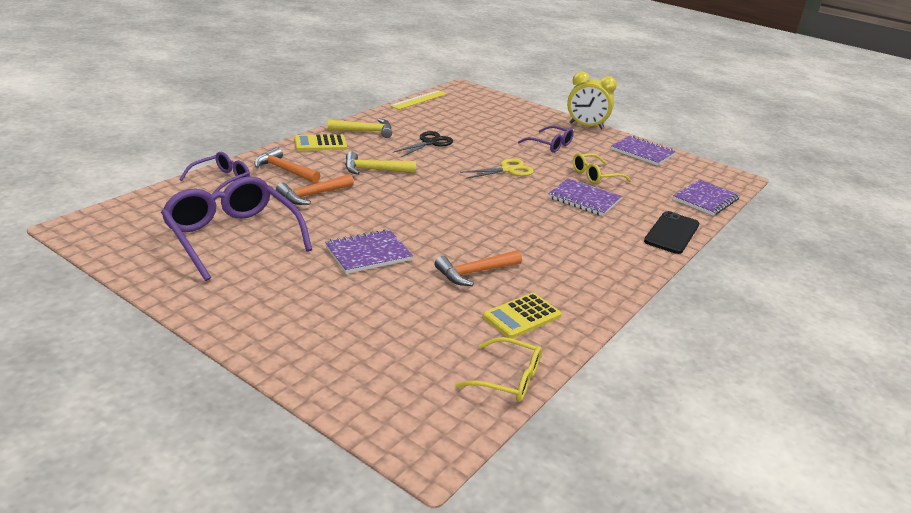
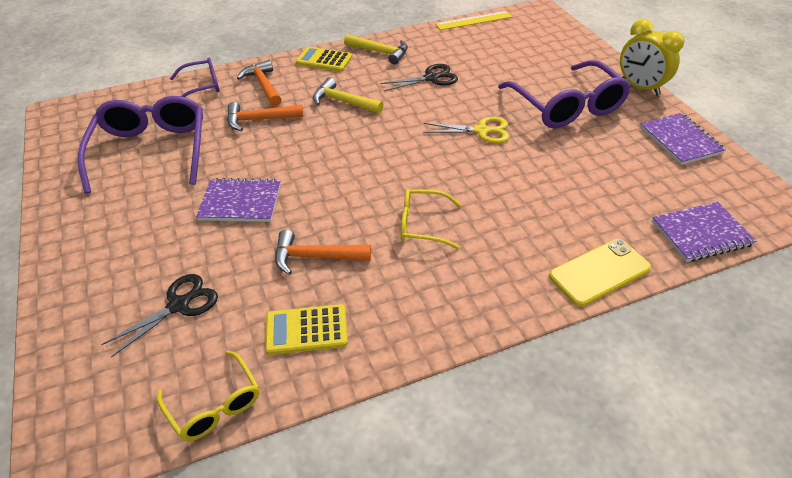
camera: 35 degrees right, 15 degrees up
purple glasses [518,126,574,153] -> purple glasses [498,60,631,128], size x1.87
purple notebook [548,178,621,216] -> none
yellow glasses [573,153,632,184] -> yellow glasses moved to [401,189,461,249]
black phone [644,211,699,254] -> yellow phone [549,239,651,306]
none -> black scissors [101,274,218,358]

